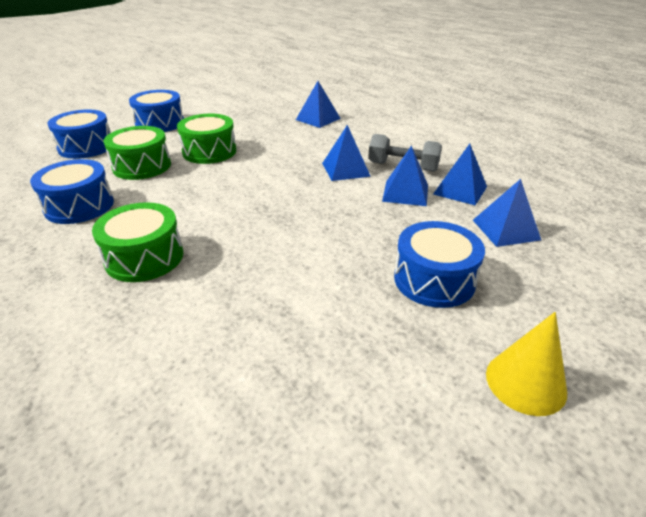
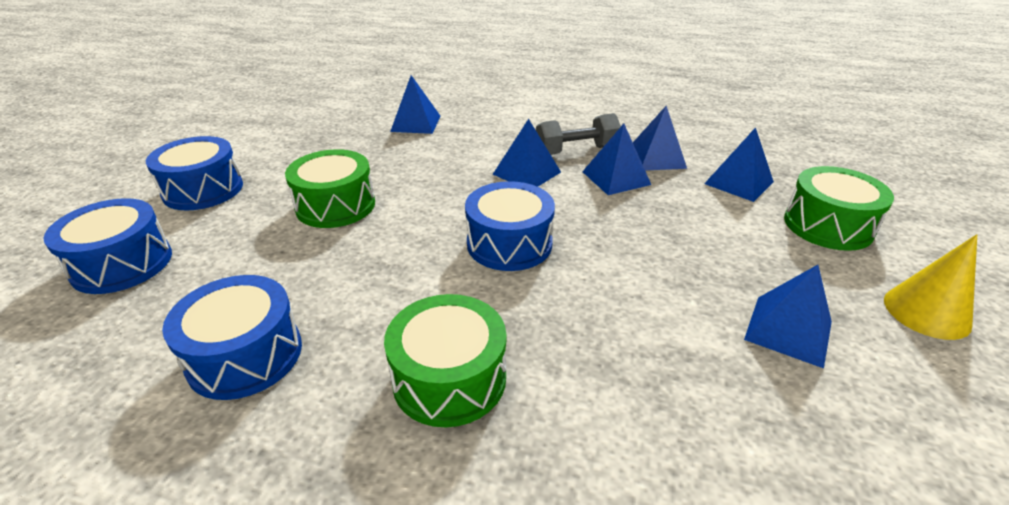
camera: 35 degrees left, 0 degrees up
green drum [103,126,171,180] -> green drum moved to [784,166,894,251]
blue drum [394,221,485,308] -> blue drum moved to [465,181,555,271]
none -> blue pyramid [744,265,832,368]

